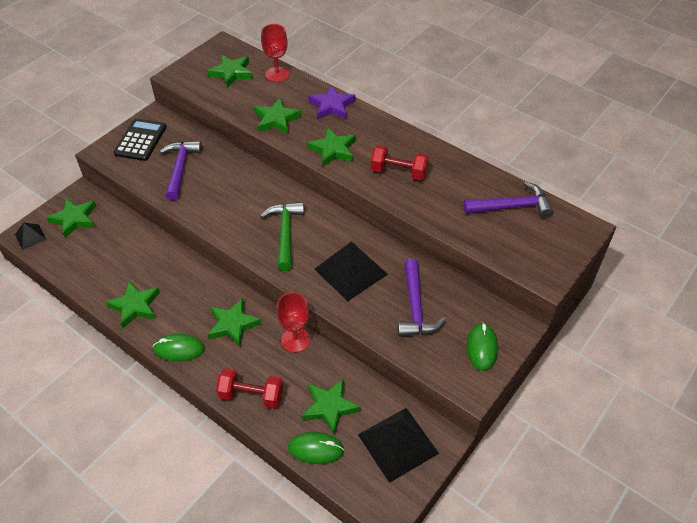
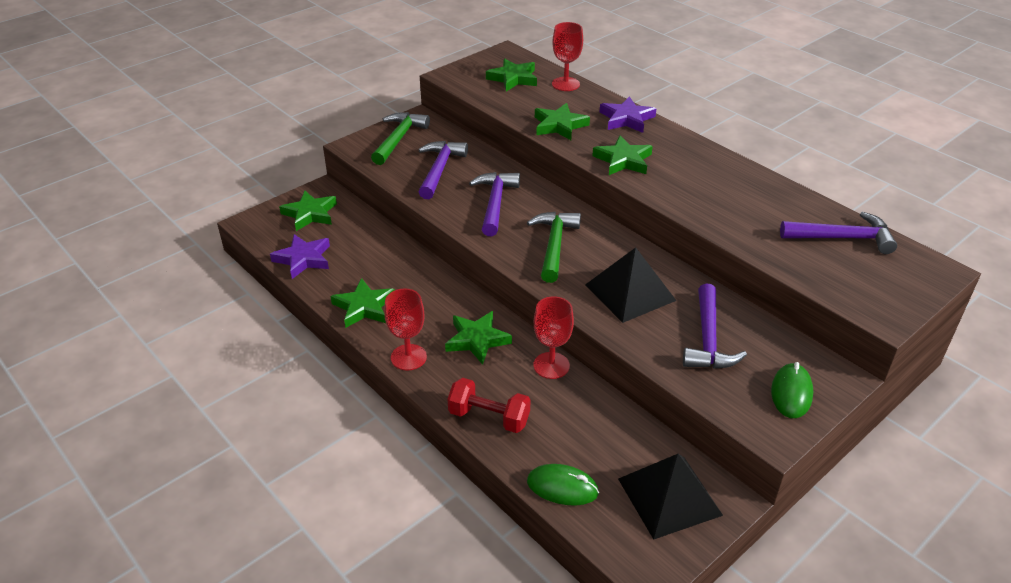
camera: 10 degrees right, 10 degrees down
black pyramid [15,223,47,250] -> none
black calculator [114,118,167,161] -> green hammer [371,112,430,165]
green mouse [153,334,205,362] -> red goblet [384,288,427,371]
green star [302,378,360,435] -> none
red dumbbell [371,145,429,180] -> none
none -> purple star [270,234,330,279]
none -> purple hammer [469,172,520,236]

